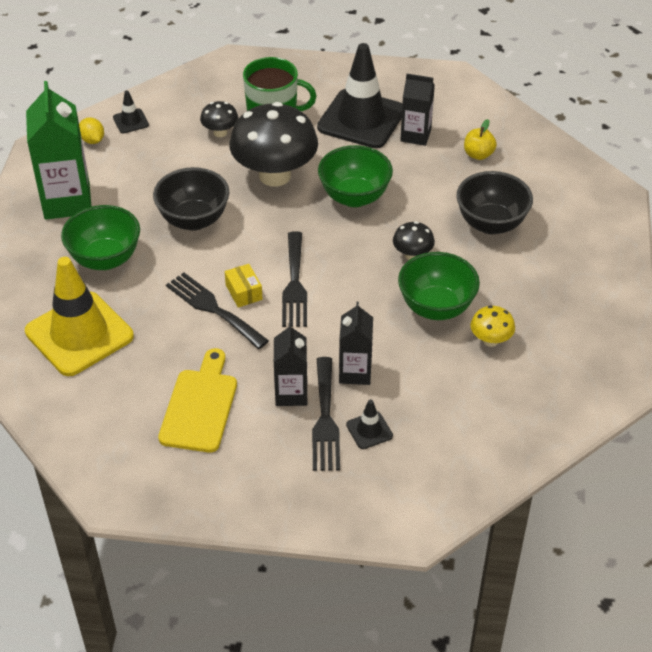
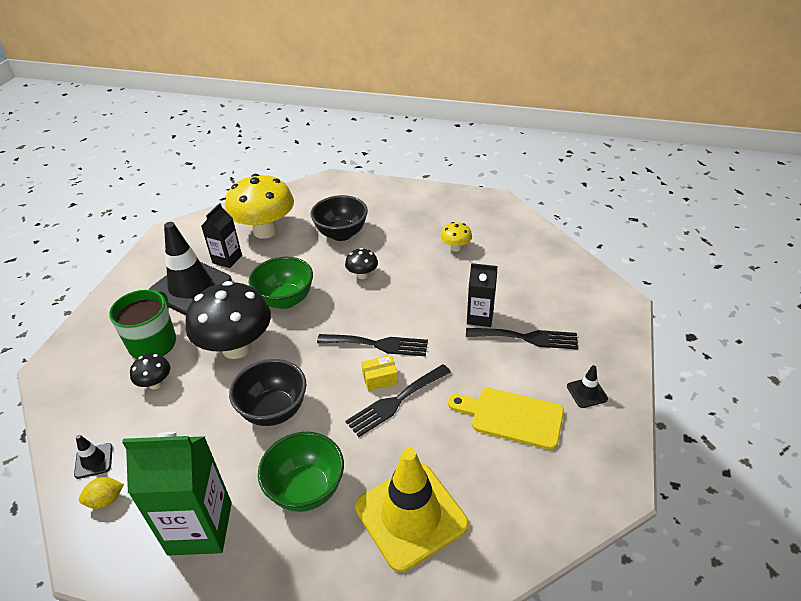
camera: 80 degrees left, 5 degrees down
black carton [274,323,307,406] -> none
black traffic cone [346,400,393,449] -> black traffic cone moved to [567,365,608,408]
green bowl [398,252,480,320] -> none
yellow apple [464,119,497,160] -> yellow mushroom [225,174,294,239]

